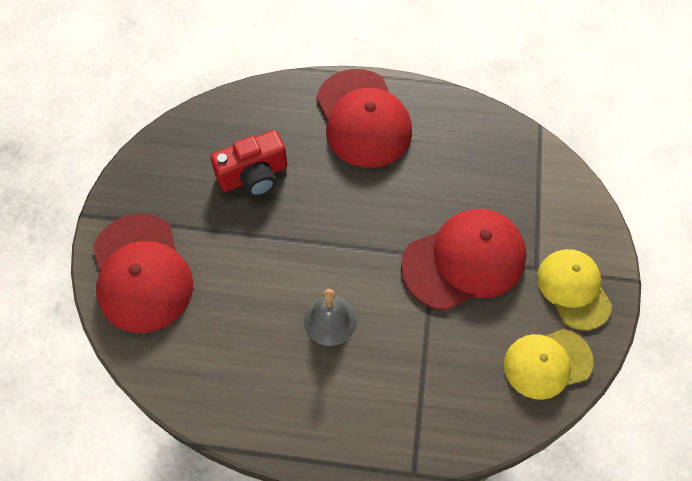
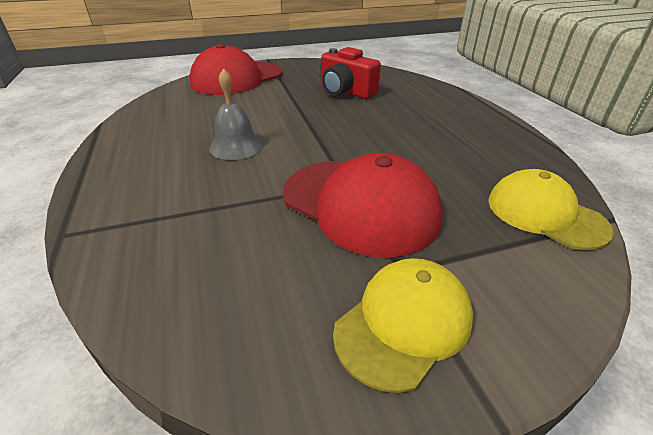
camera: 65 degrees right, 25 degrees down
red cap [316,69,412,168] -> none
yellow cap [504,329,594,400] -> yellow cap moved to [488,169,614,250]

